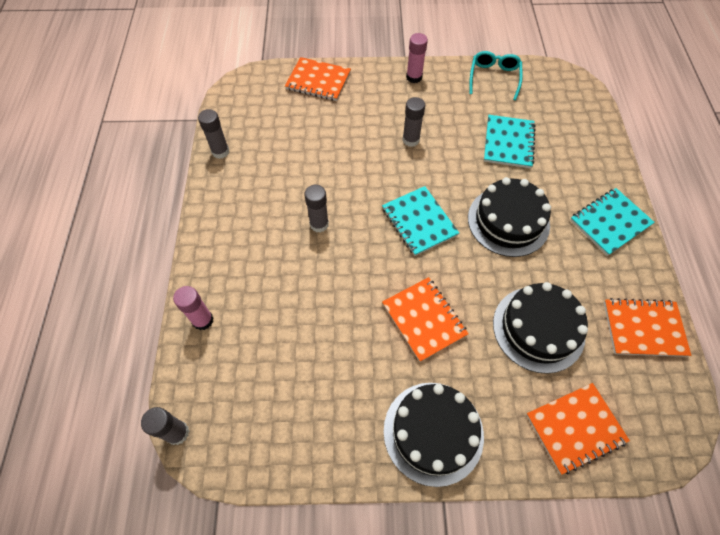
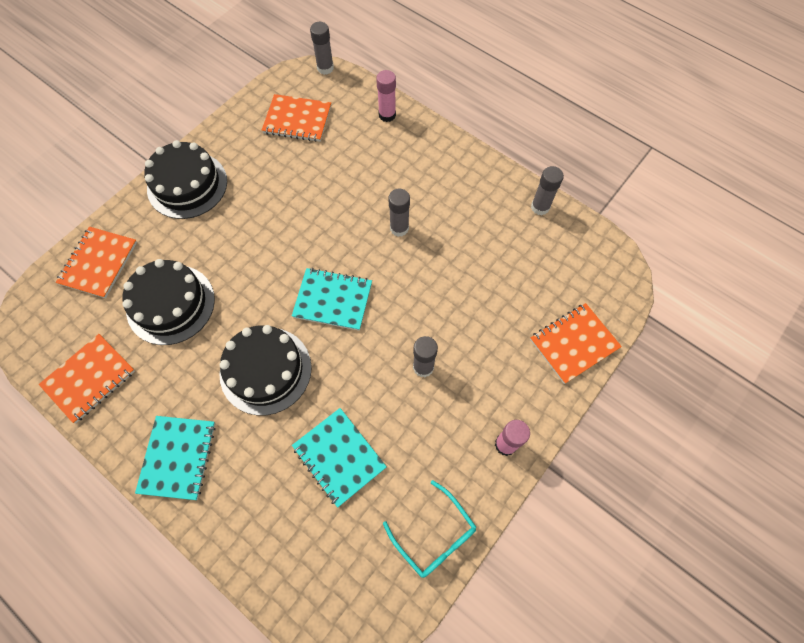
camera: 130 degrees right, 5 degrees up
orange notebook [382,277,469,362] -> orange notebook moved to [262,94,331,142]

